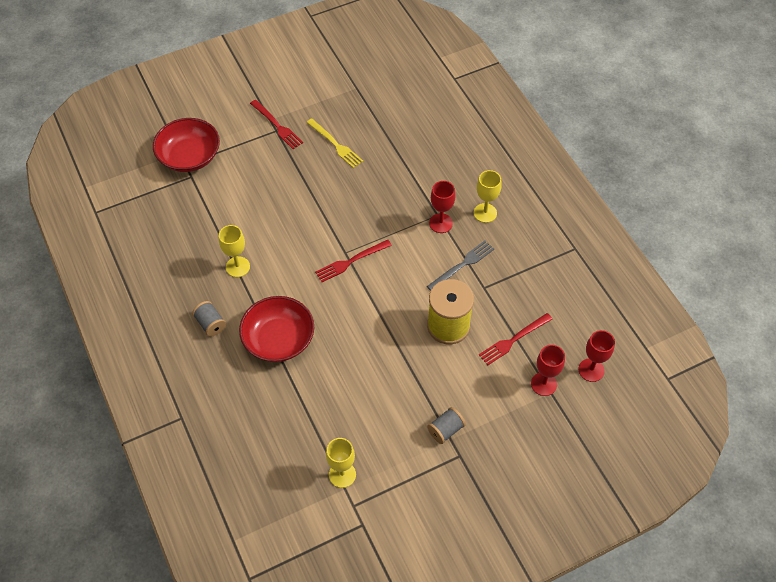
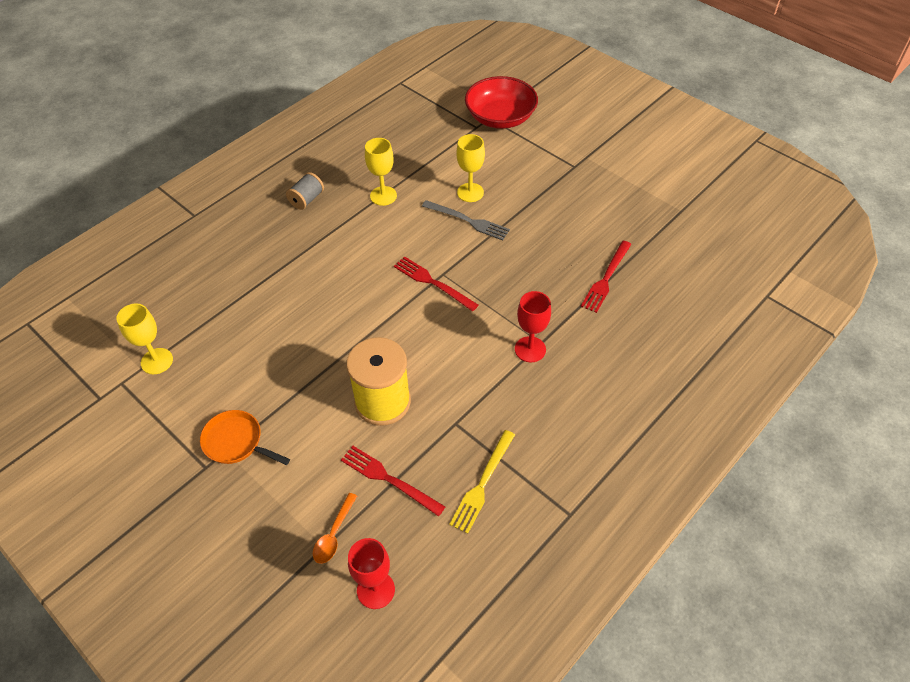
camera: 70 degrees right, 5 degrees down
red bowl [239,296,314,362] -> none
red fork [250,100,303,149] -> red fork moved to [581,241,632,313]
yellow fork [306,118,363,168] -> yellow fork moved to [449,430,515,534]
grey fork [427,240,494,291] -> grey fork moved to [422,200,510,241]
grey spool [427,407,466,444] -> orange pan [200,410,290,465]
yellow goblet [474,170,502,223] -> yellow goblet moved to [456,134,485,202]
red goblet [531,345,565,396] -> orange spoon [313,493,357,564]

